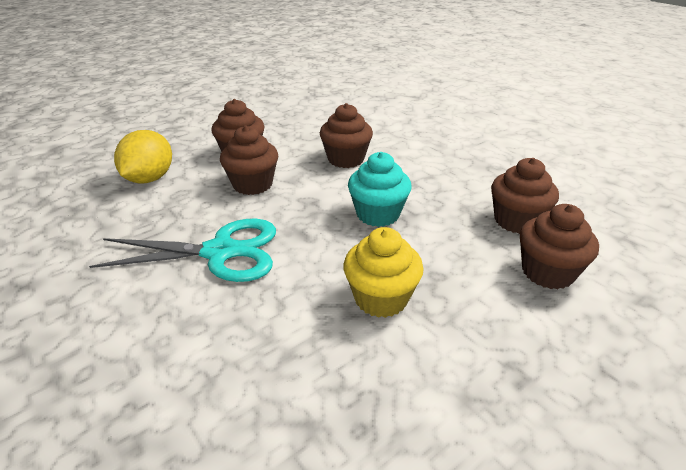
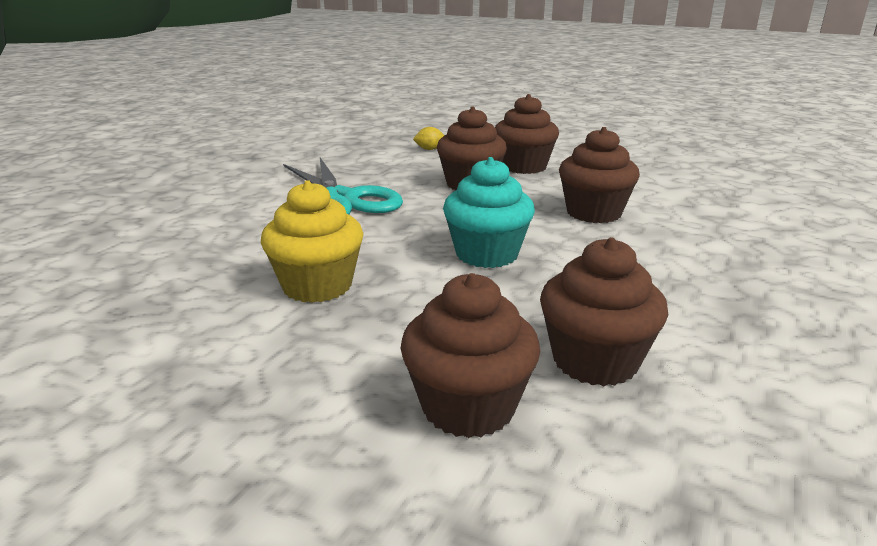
camera: 65 degrees right, 10 degrees down
yellow lemon [114,130,172,183] -> yellow lemon [413,127,444,150], size x0.43

